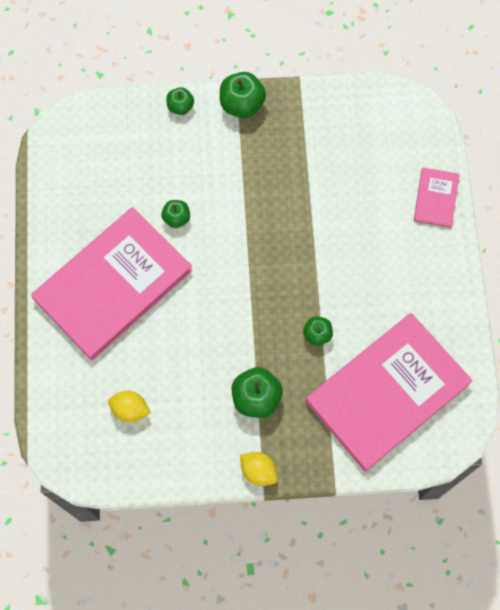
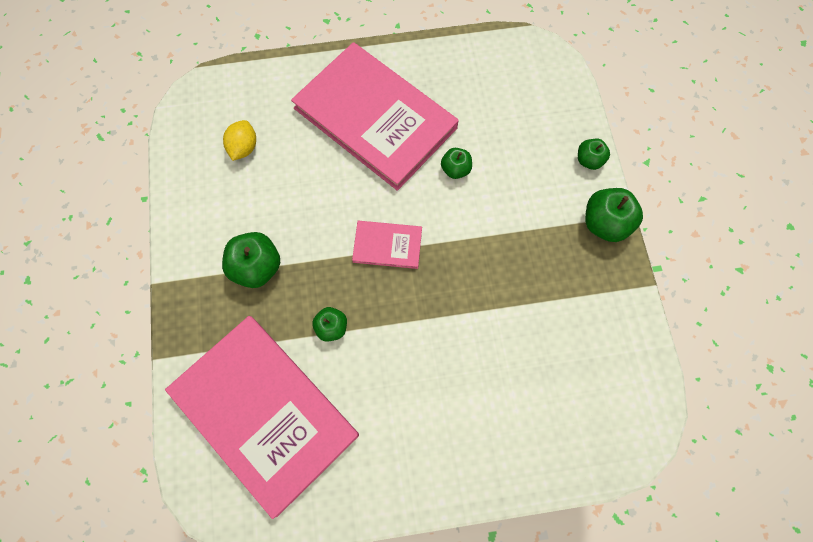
camera: 85 degrees right, 0 degrees up
yellow lemon [240,452,278,486] -> none
pink book [414,168,460,228] -> pink book moved to [352,221,422,269]

